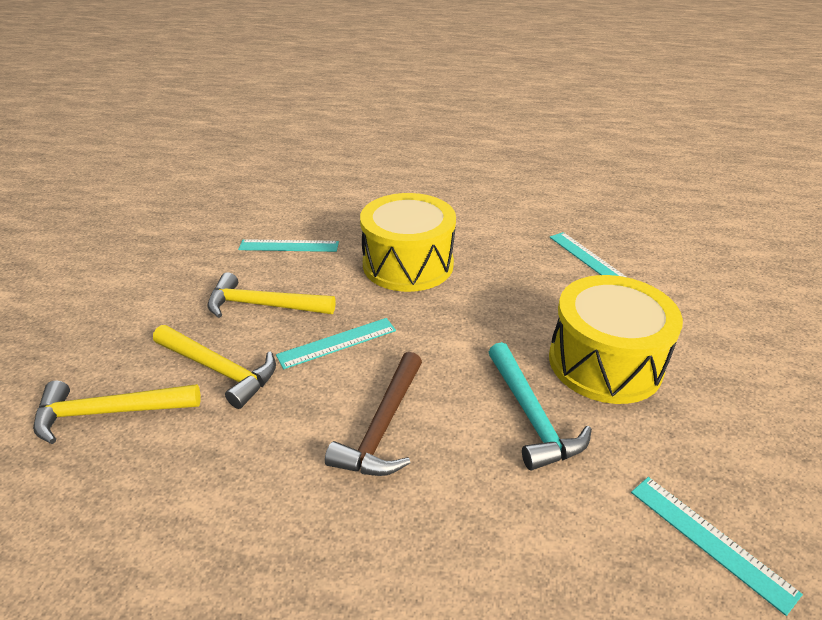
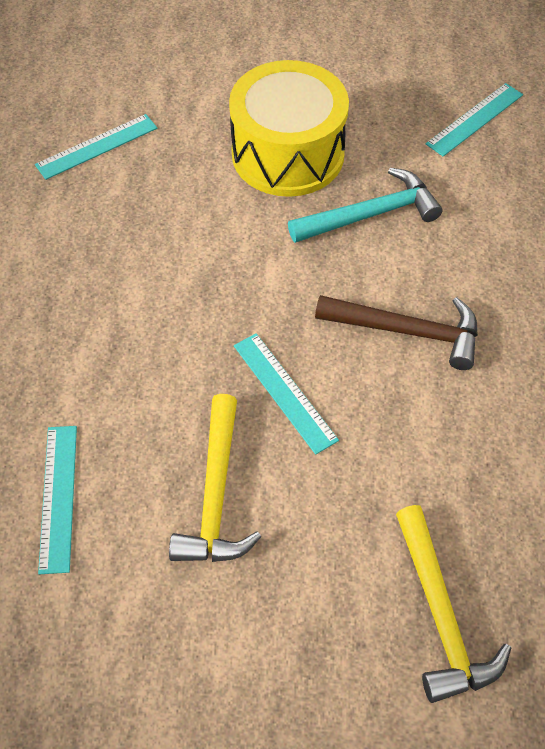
camera: 95 degrees left, 20 degrees up
yellow hammer [153,325,276,409] -> none
yellow drum [360,193,456,292] -> none

